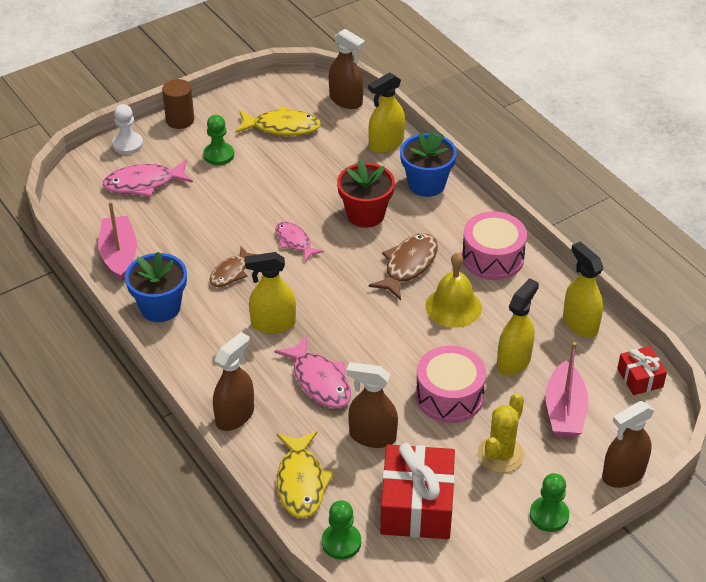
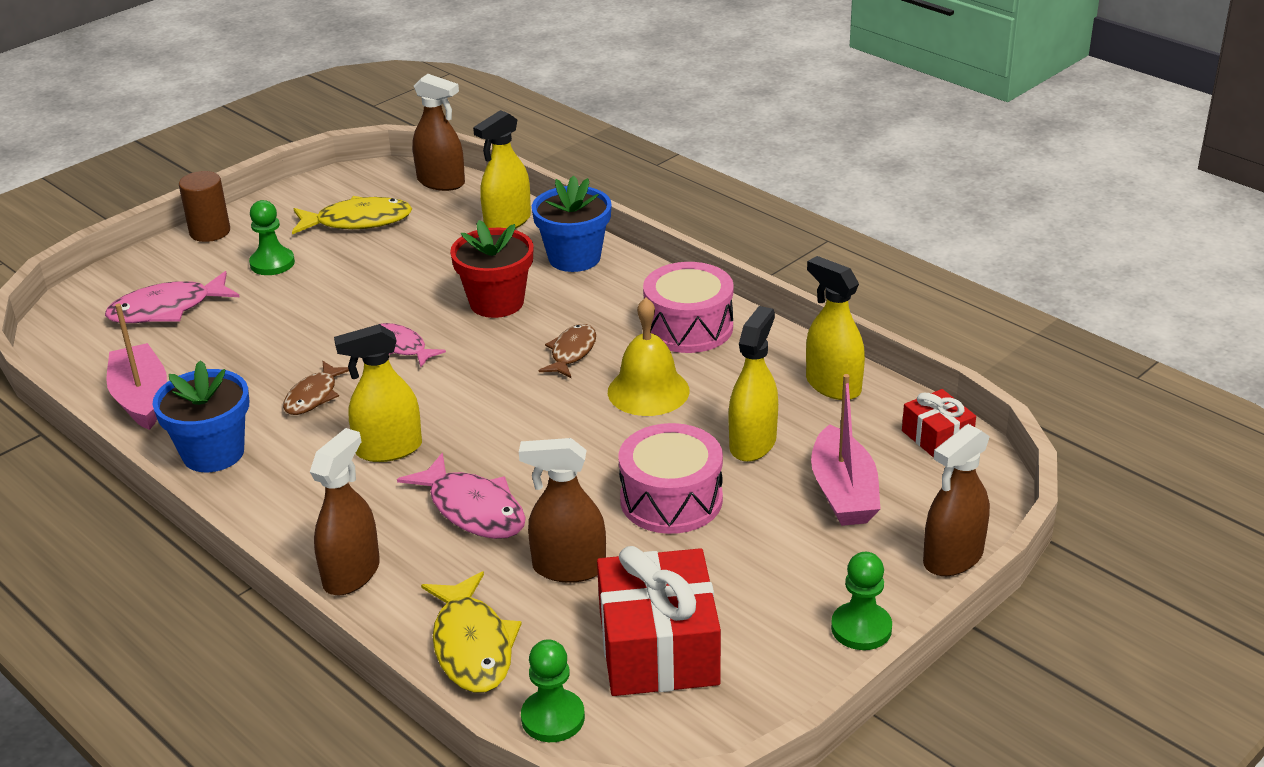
camera: 10 degrees left, 10 degrees down
white pawn [112,104,143,155] -> none
brown fish [369,233,438,300] -> brown fish [539,324,596,378], size x0.65
yellow cactus [478,393,524,473] -> none

